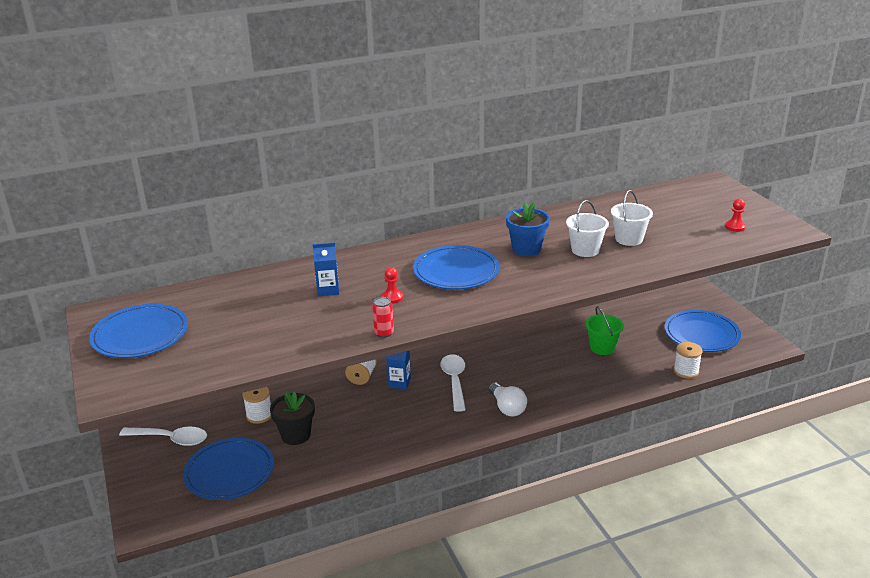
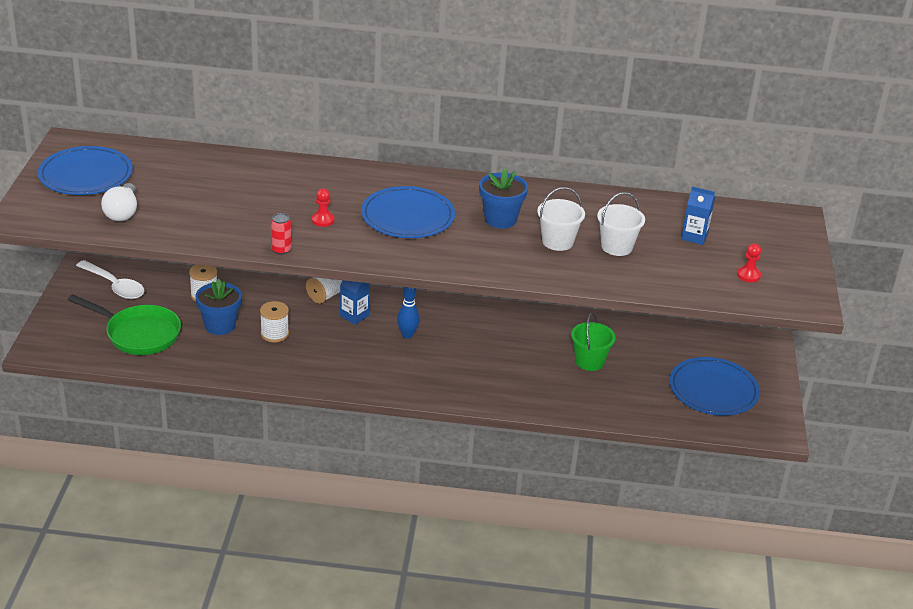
camera: 25 degrees right, 5 degrees up
blue plate [183,438,274,500] -> green pan [68,294,181,355]
black flower pot [270,391,315,445] -> blue flower pot [195,279,242,335]
blue carton [313,242,339,296] -> blue carton moved to [681,186,715,245]
white spoon [440,354,466,412] -> blue bowling pin [397,287,420,339]
white light bulb [489,382,527,416] -> white light bulb moved to [101,183,137,221]
white spool [673,342,703,379] -> white spool moved to [260,301,289,342]

